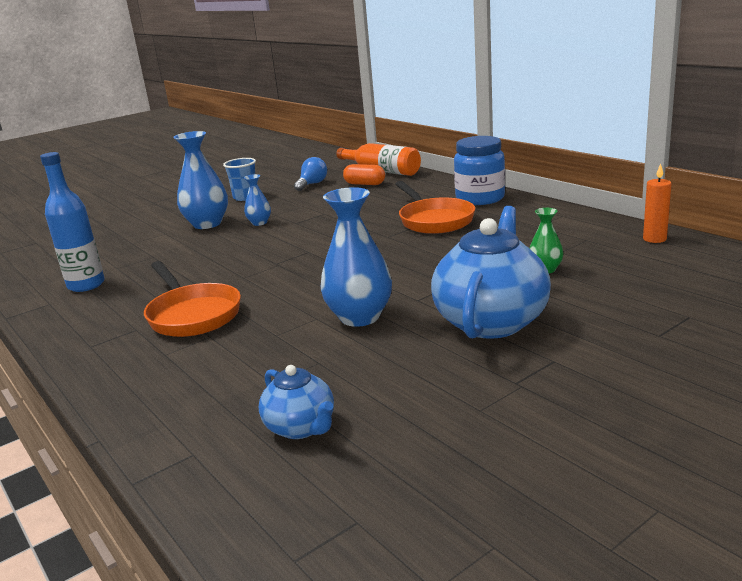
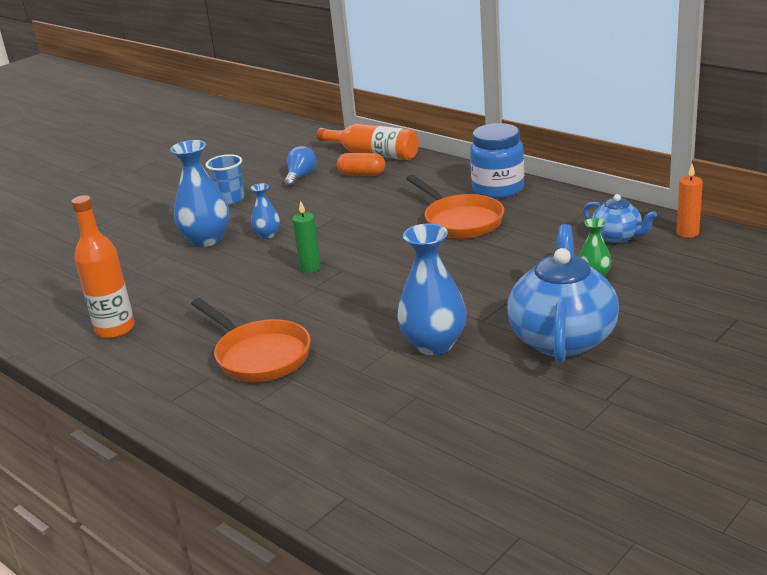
camera: 10 degrees left, 5 degrees up
blue bottle [40,152,105,292] -> orange bottle [71,196,135,338]
blue teapot [259,365,334,439] -> blue teapot moved to [583,194,657,243]
none -> green candle [292,200,321,273]

